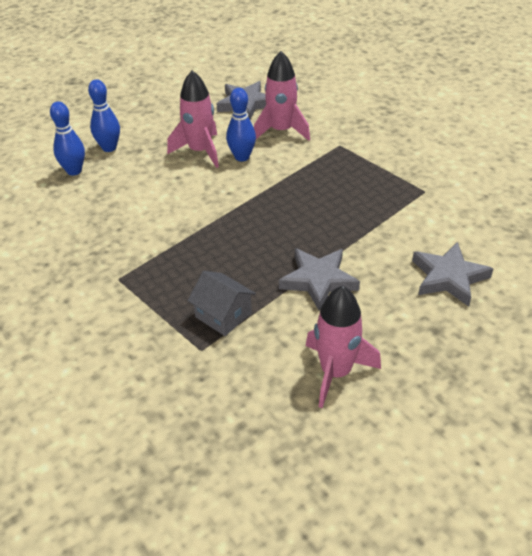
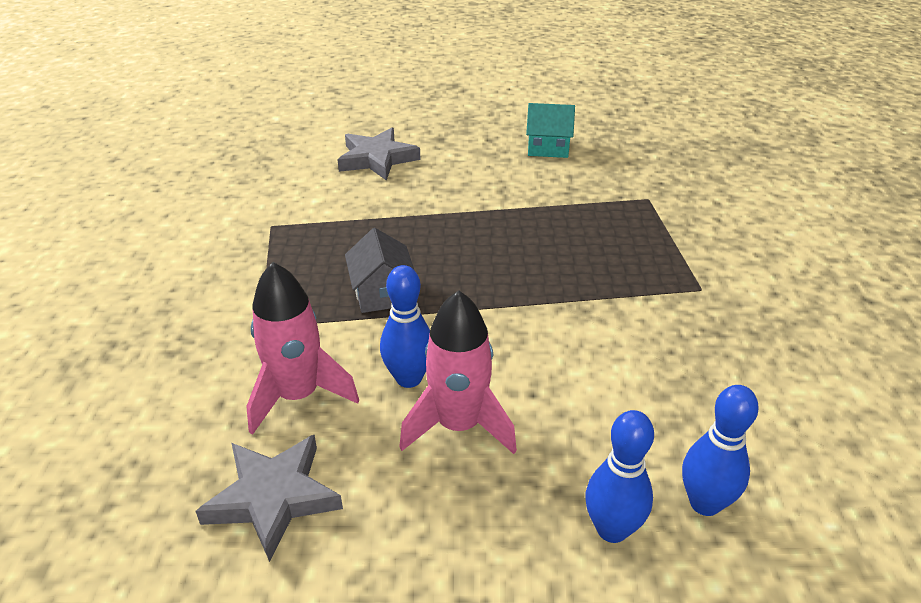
camera: 145 degrees left, 5 degrees down
grey house [188,271,256,336] -> grey house moved to [345,228,415,313]
grey star [279,248,360,311] -> none
pink rocket [306,286,381,408] -> turquoise house [526,103,575,158]

